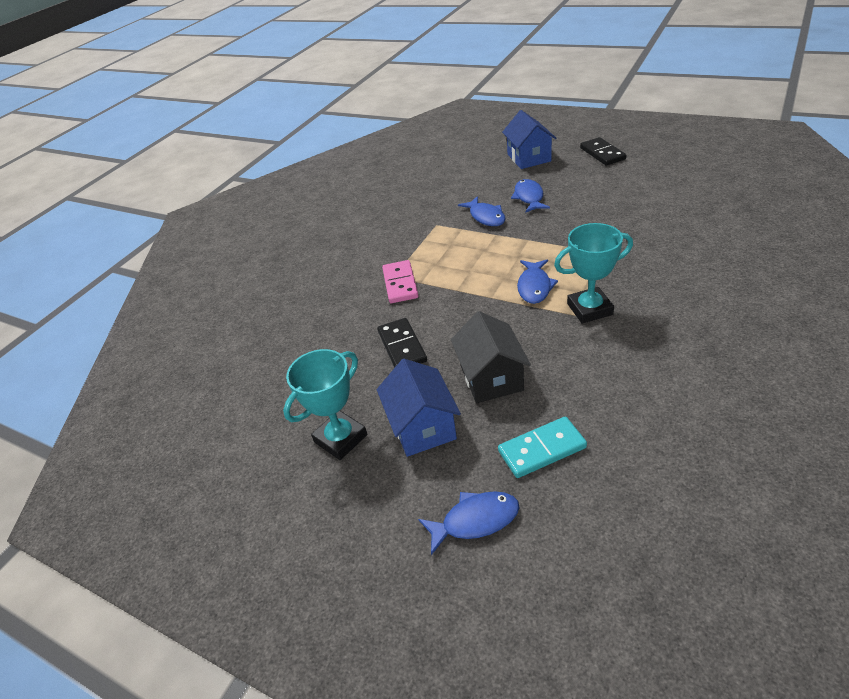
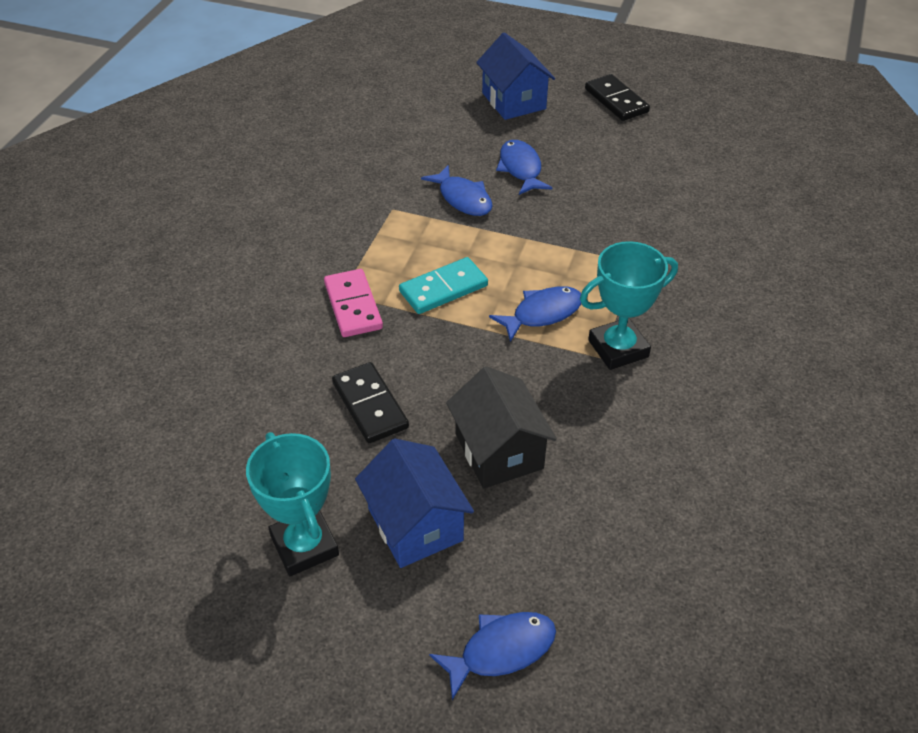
camera: 15 degrees left, 5 degrees up
turquoise trophy [283,349,367,460] -> turquoise trophy turned 60 degrees counterclockwise [246,432,339,576]
turquoise domino [498,417,587,478] -> turquoise domino moved to [399,257,488,314]
blue fish [517,259,558,304] -> blue fish turned 120 degrees counterclockwise [489,286,581,342]

